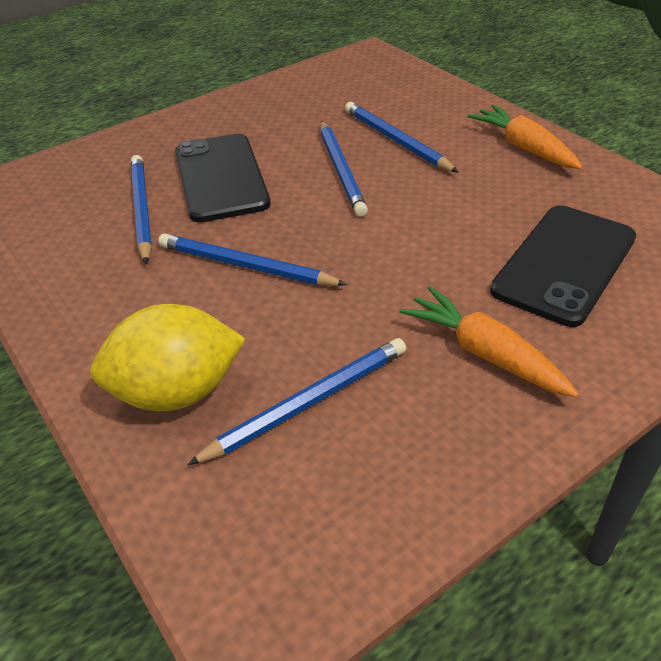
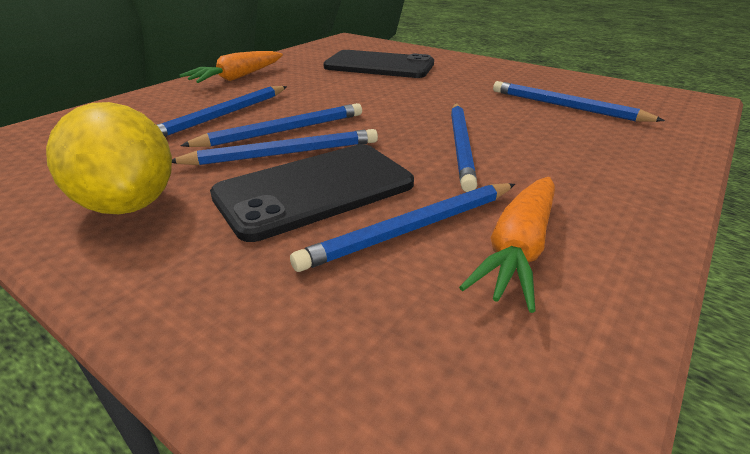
camera: 110 degrees left, 10 degrees down
yellow lemon [90,304,245,411] -> yellow lemon moved to [46,102,172,214]
orange carrot [400,286,579,397] -> orange carrot moved to [459,177,555,313]
none -> blue pencil [172,129,378,165]

